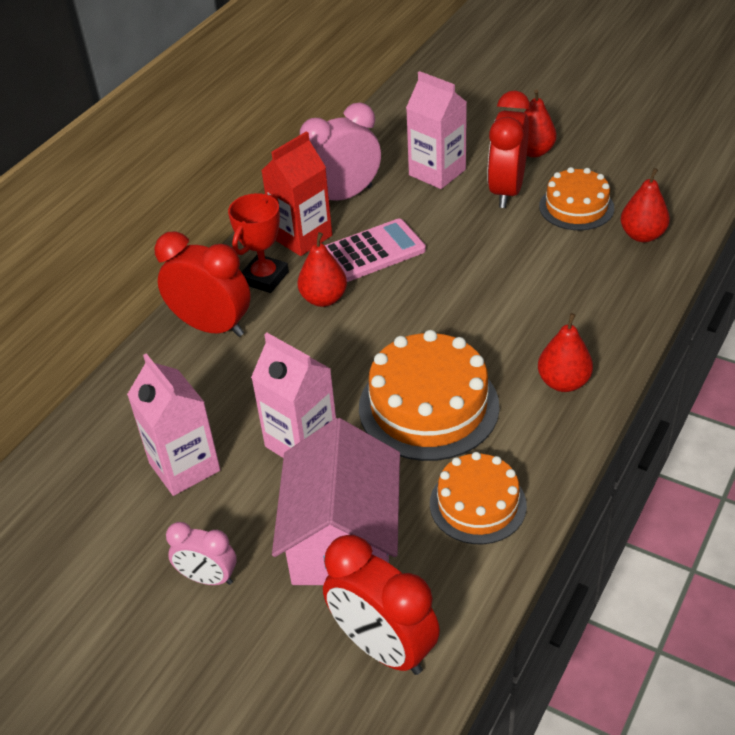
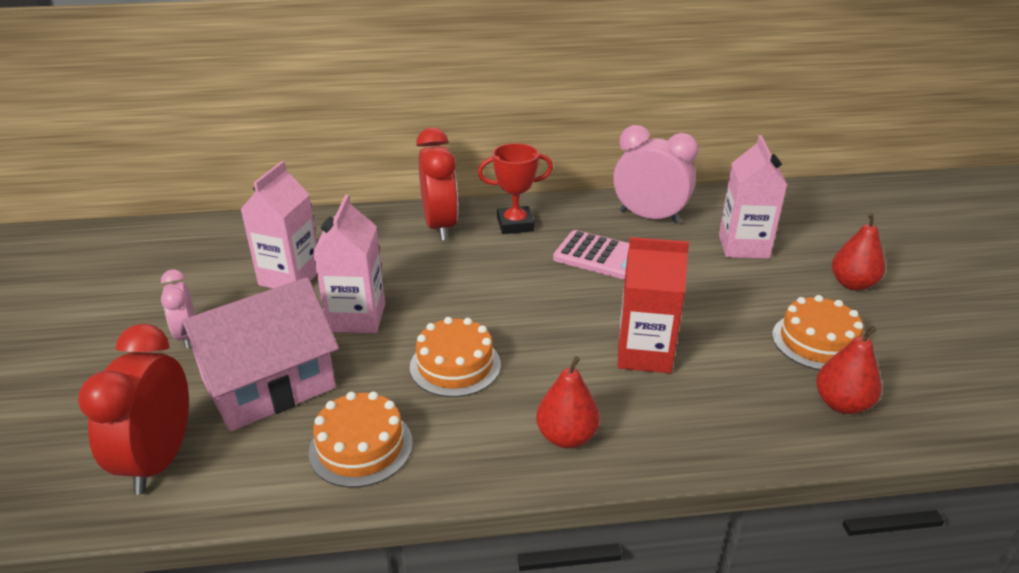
camera: 50 degrees right, 10 degrees down
red carton [261,131,332,256] -> red carton moved to [617,237,689,373]
red pear [298,232,347,307] -> none
orange cake [359,330,500,461] -> orange cake [410,317,501,397], size x0.63
red clock [487,90,530,208] -> none

